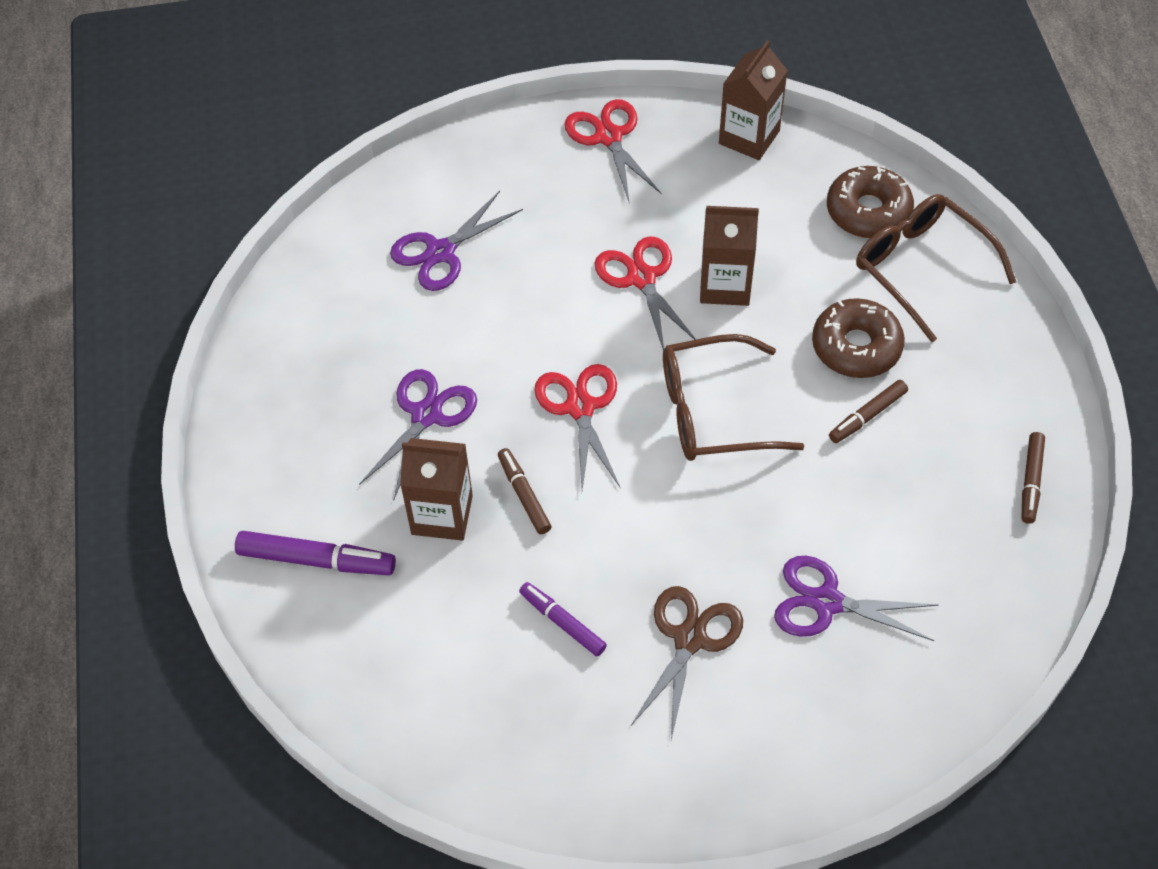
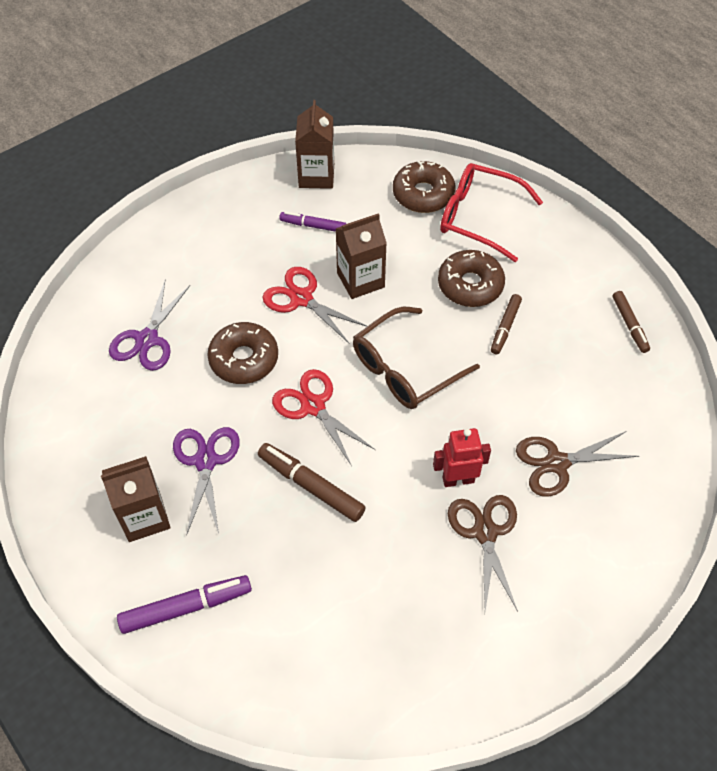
camera: 30 degrees left, 0 degrees up
brown carton [400,438,473,541] -> brown carton moved to [101,456,170,542]
brown marker [498,448,551,534] -> brown marker [258,443,366,522], size x1.55
purple marker [519,582,607,656] -> purple marker moved to [279,211,347,232]
red scissors [564,99,662,201] -> none
purple scissors [774,556,939,641] -> brown scissors [516,431,639,497]
brown glasses [856,194,1016,342] -> red glasses [440,163,543,262]
none -> brown donut [207,322,278,384]
none -> red robot [433,428,491,487]

